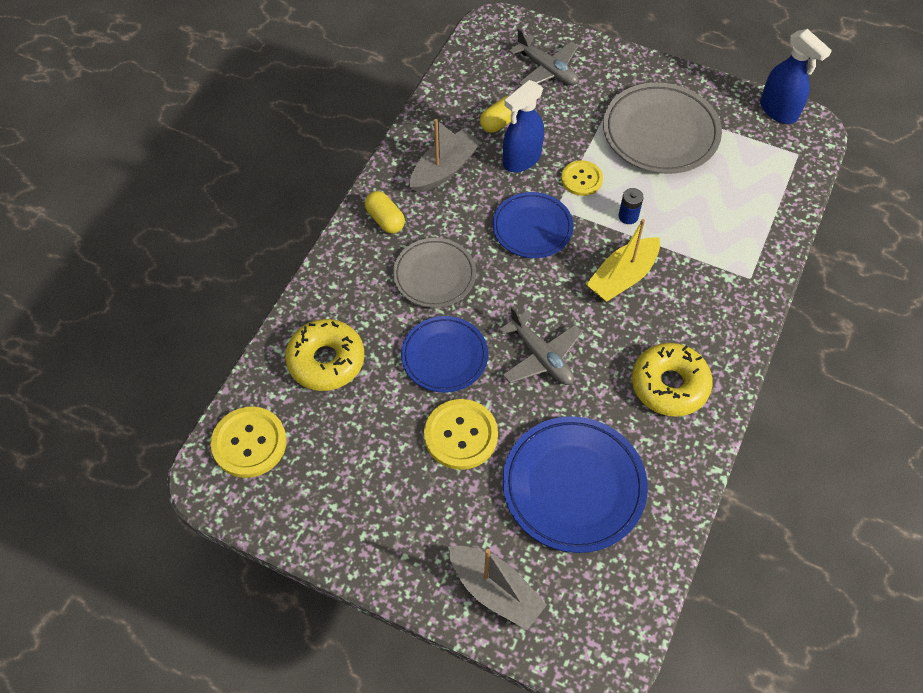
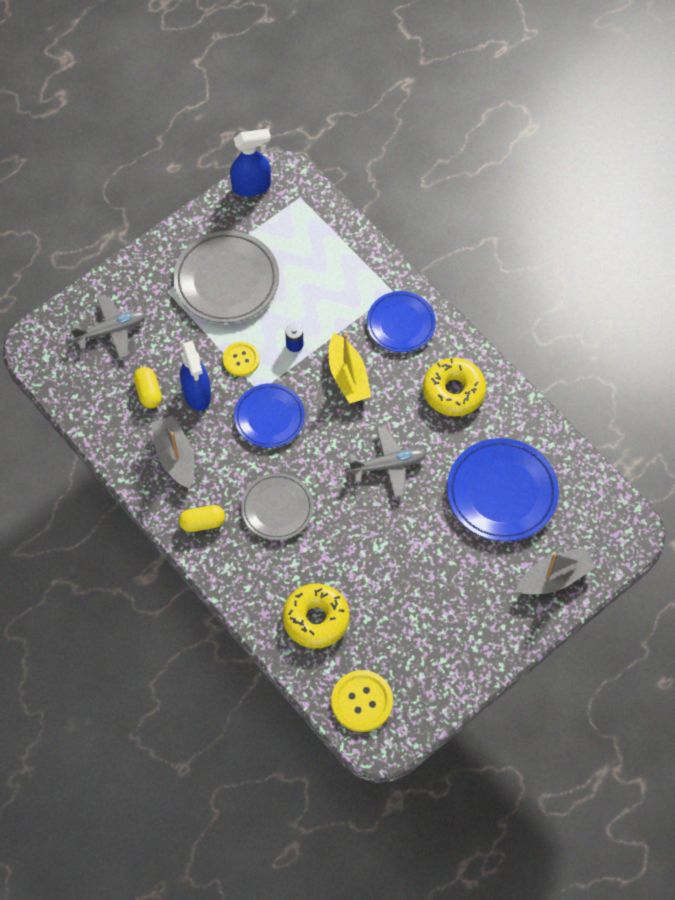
camera: 65 degrees left, 5 degrees up
blue plate [401,316,488,393] -> blue plate moved to [367,291,436,352]
yellow button [424,399,498,470] -> none

